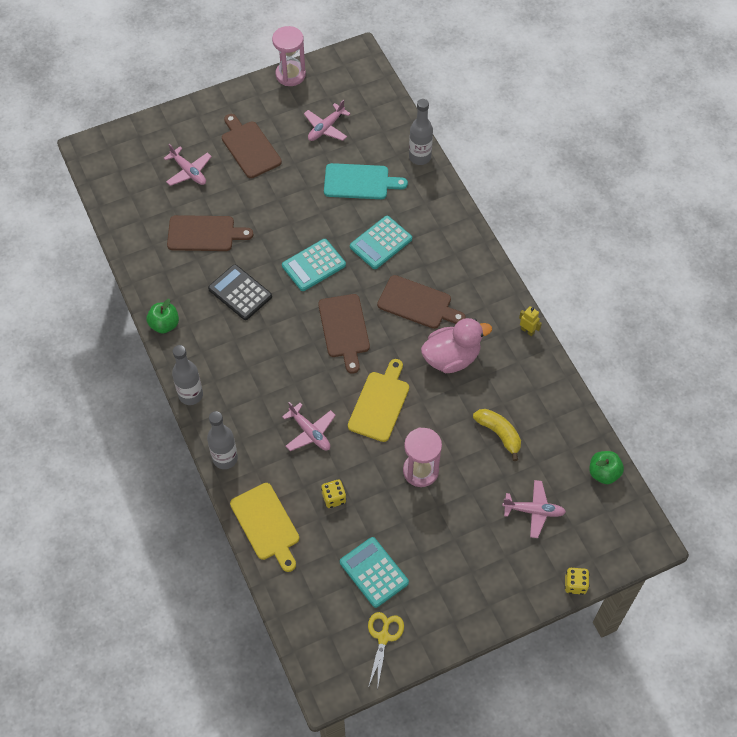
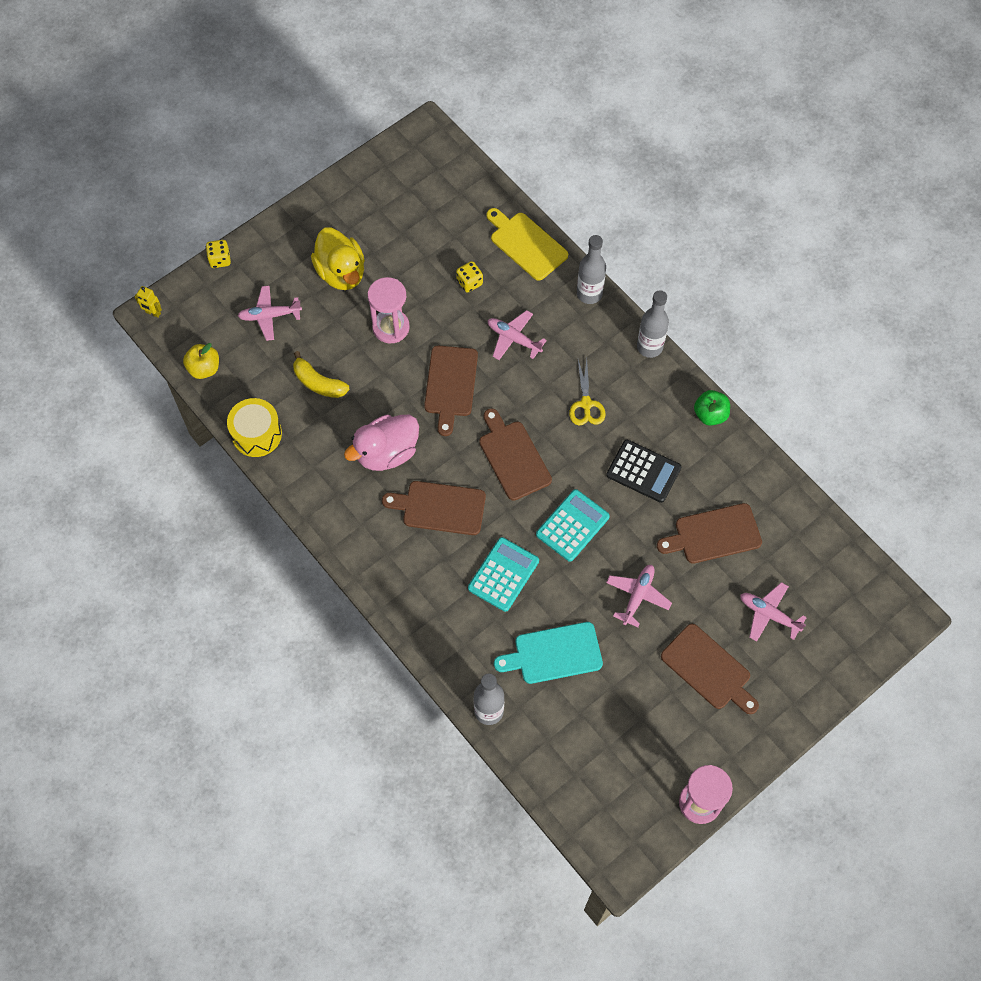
camera: 165 degrees right, 5 degrees up
pink plane [304,100,351,141] -> pink plane moved to [606,565,672,627]
turquoise calculator [340,537,409,608] -> none
yellow cutting board [348,359,409,442] -> brown cutting board [424,346,478,436]
yellow scissors [368,612,404,688] -> yellow scissors moved to [569,359,605,425]
yellow robot [519,306,542,336] -> yellow robot moved to [134,286,162,318]
green apple [589,451,624,484] -> yellow apple [183,343,219,379]
none -> yellow drum [227,398,282,457]
none -> yellow duck [311,227,365,290]

